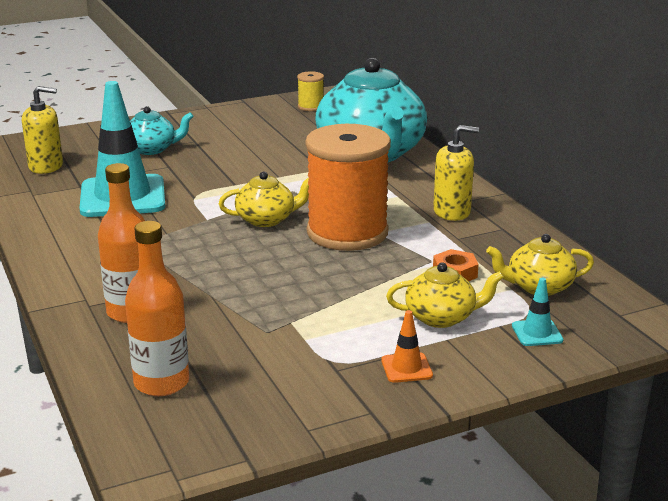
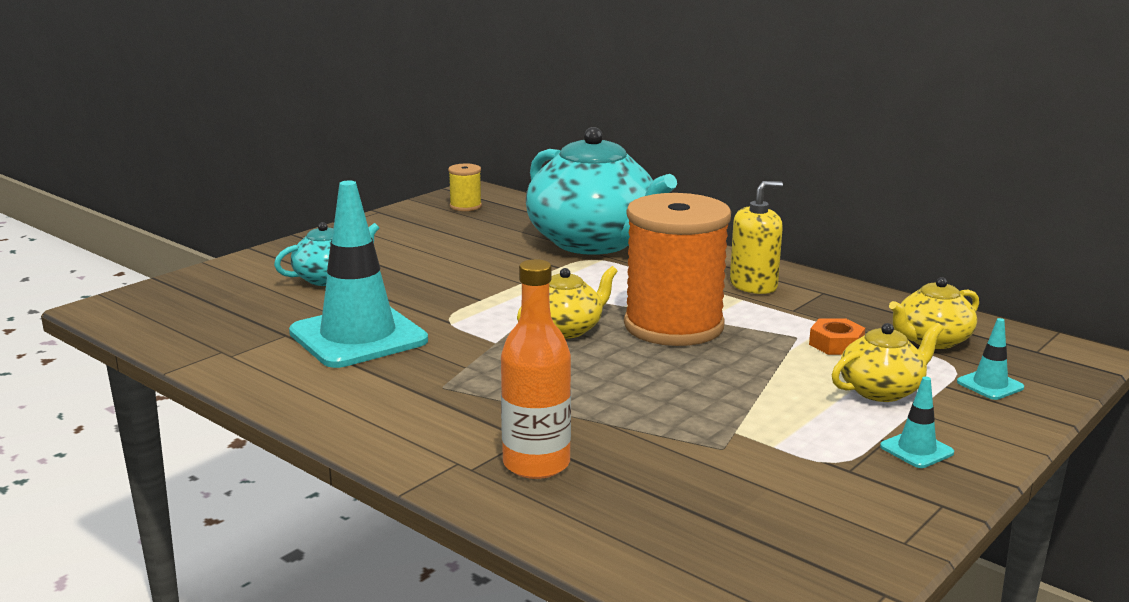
camera: 25 degrees left, 5 degrees down
yellow soap dispenser [22,86,63,174] -> none
orange bottle [125,221,189,396] -> none
orange traffic cone [381,310,433,383] -> turquoise traffic cone [880,377,954,468]

